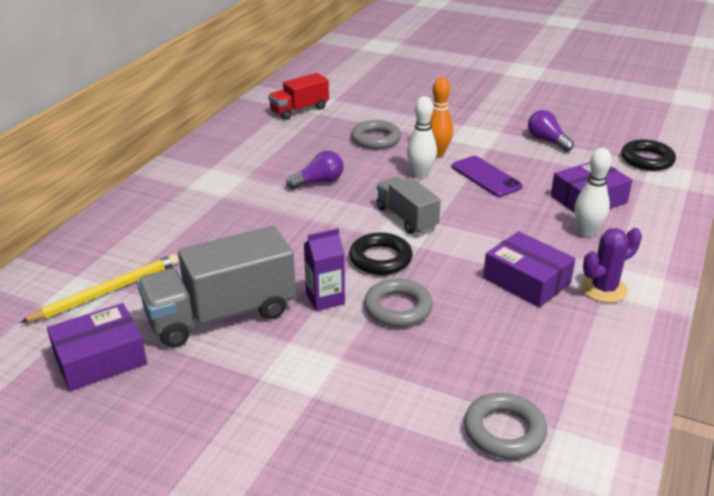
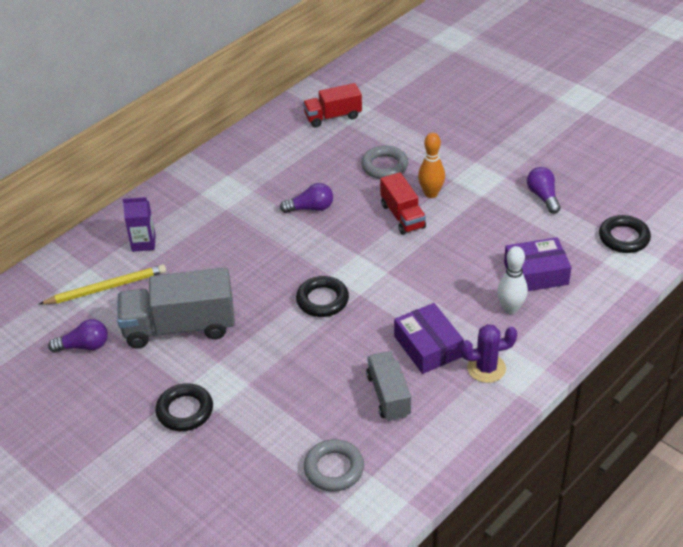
camera: 20 degrees right, 10 degrees up
purple box [47,303,147,391] -> purple light bulb [48,319,108,353]
purple carton [304,228,345,311] -> purple carton moved to [123,197,156,252]
grey ring [364,278,433,327] -> none
grey truck [377,177,441,234] -> grey truck moved to [366,351,411,421]
white bowling pin [407,96,437,178] -> red truck [380,172,426,235]
purple phone [452,156,523,197] -> none
none -> black ring [155,383,213,431]

